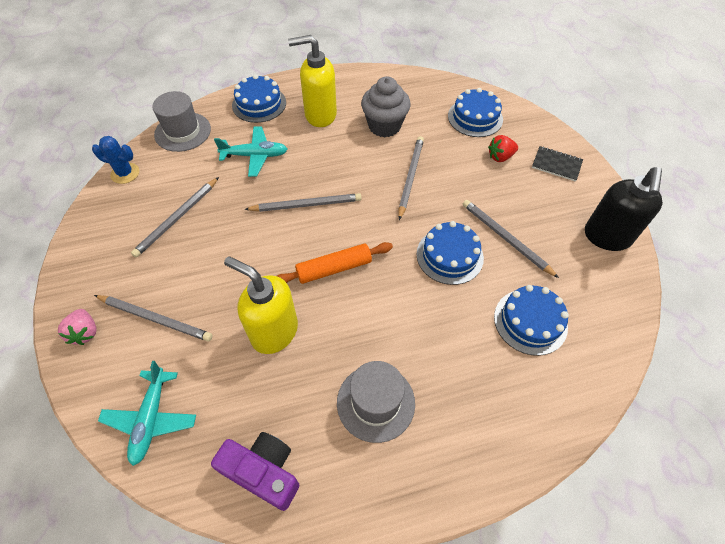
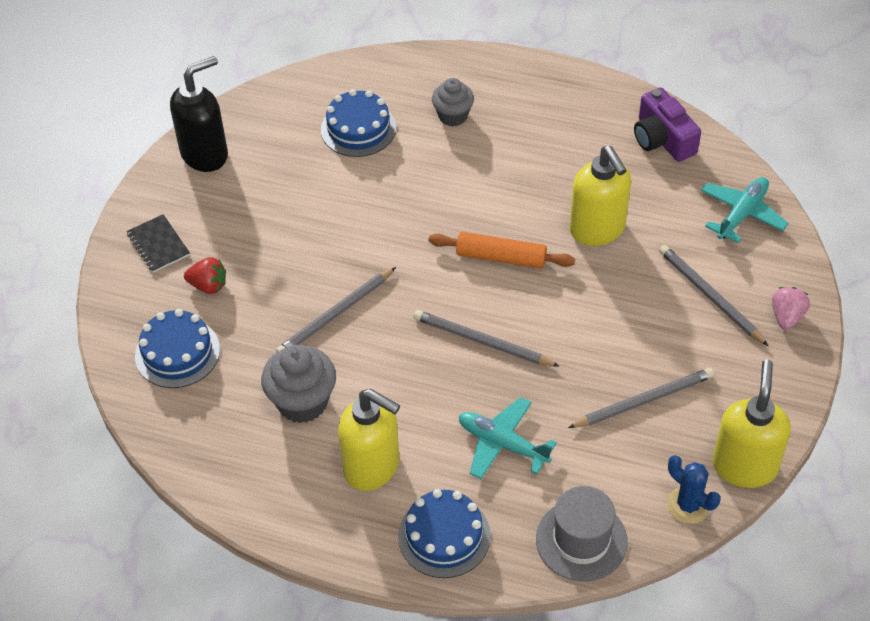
camera: 145 degrees left, 5 degrees down
grey hat [337,361,415,443] -> none
blue cake [417,221,484,285] -> none
grey pencil [463,200,559,278] -> none
none -> grey cupcake [432,78,474,126]
none -> yellow soap dispenser [712,360,791,488]

